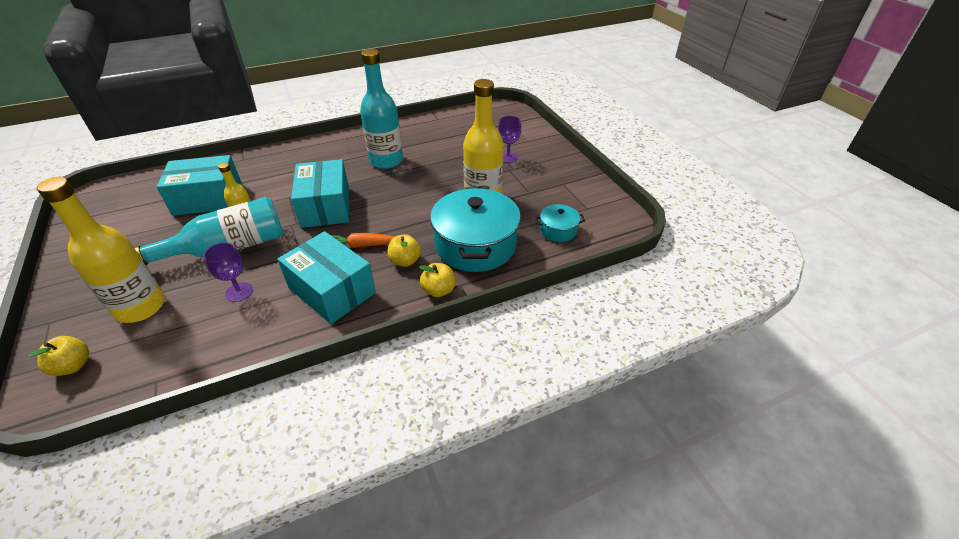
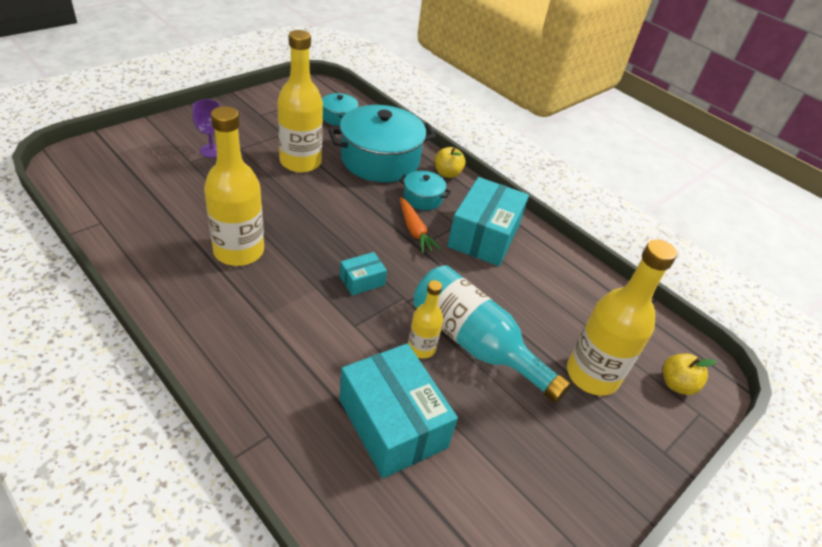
camera: 115 degrees left, 0 degrees up
purple goblet [204,242,253,302] -> none
turquoise box [291,159,349,228] -> turquoise box [340,252,387,295], size x0.47
turquoise bottle [360,49,403,169] -> yellow bottle [204,106,264,266]
yellow apple [387,234,421,267] -> turquoise pot [399,171,451,210]

